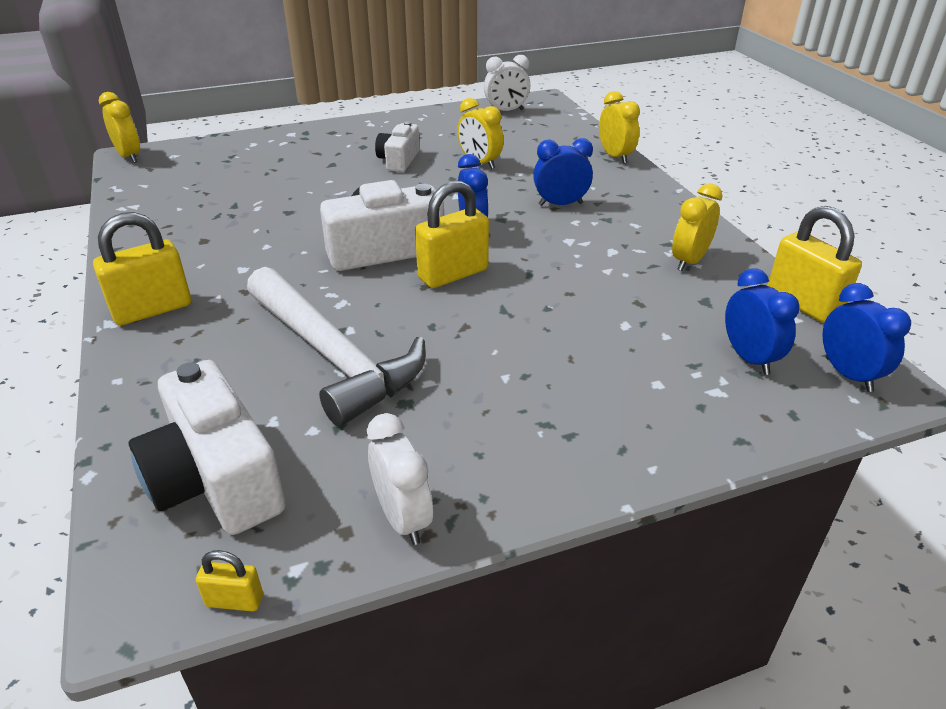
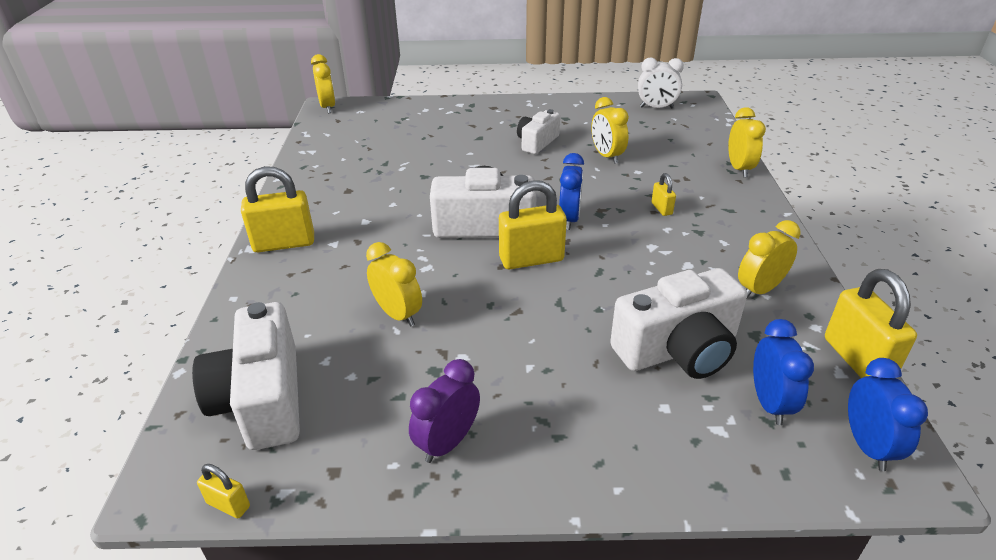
camera: 20 degrees right, 0 degrees up
white hammer [247,267,426,427] -> yellow clock [366,242,422,327]
white clock [367,413,433,545] -> none
blue clock [533,138,593,206] -> yellow padlock [651,173,676,216]
none -> purple clock [409,359,480,463]
none -> white camera [610,268,747,379]

